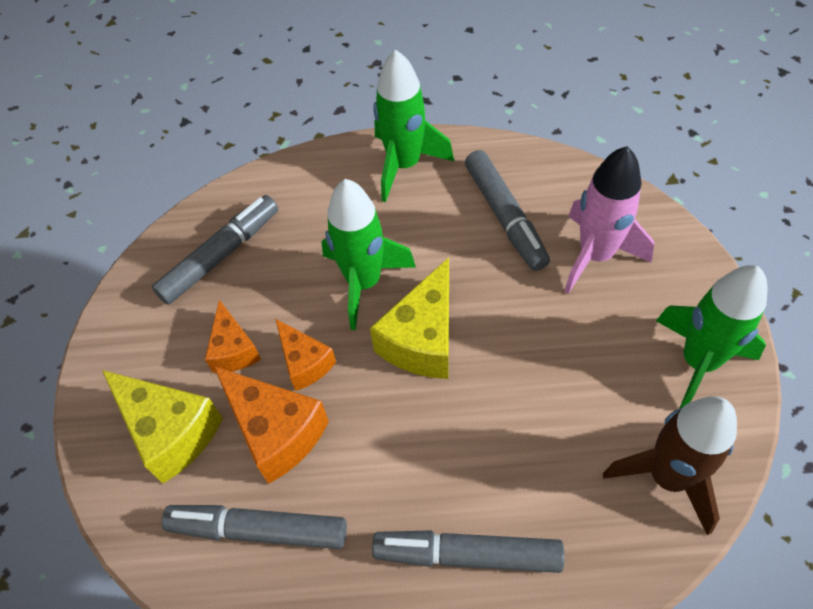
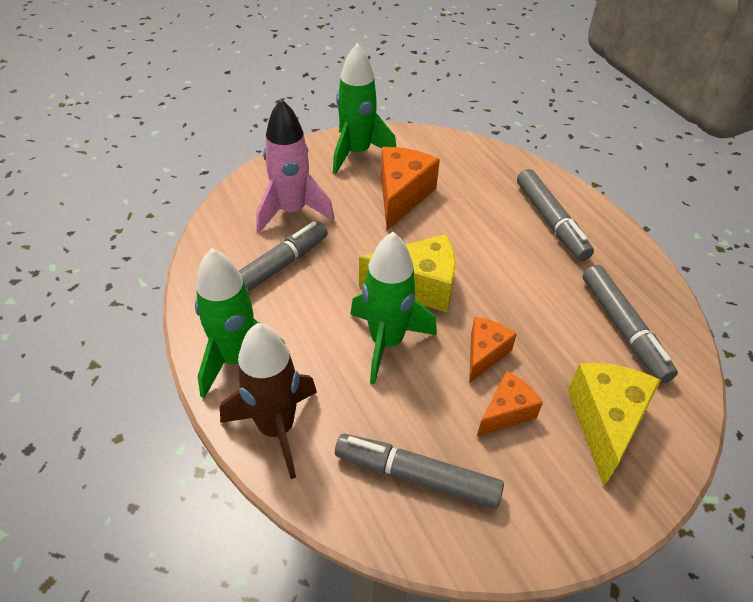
camera: 120 degrees left, 10 degrees down
orange cheese [214,366,329,484] -> orange cheese moved to [381,147,440,230]
brown rocket [603,396,737,535] -> brown rocket moved to [220,323,317,479]

